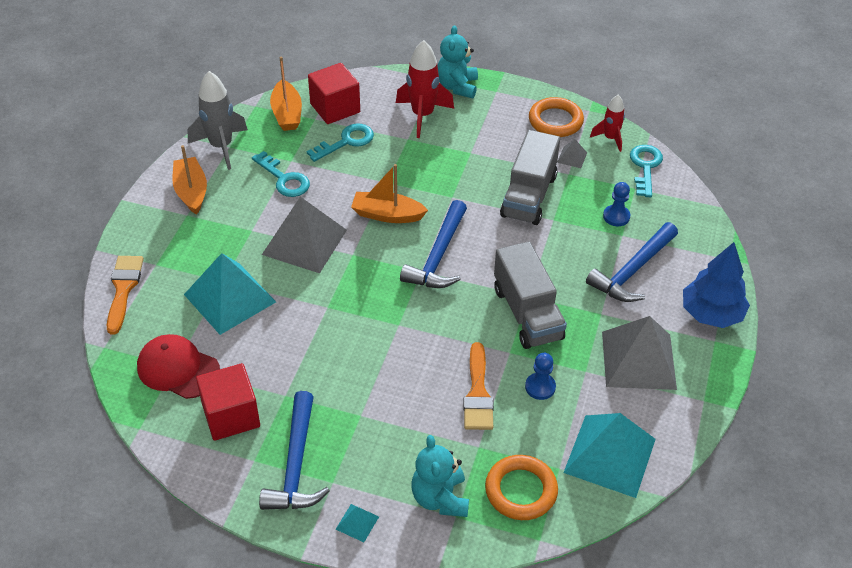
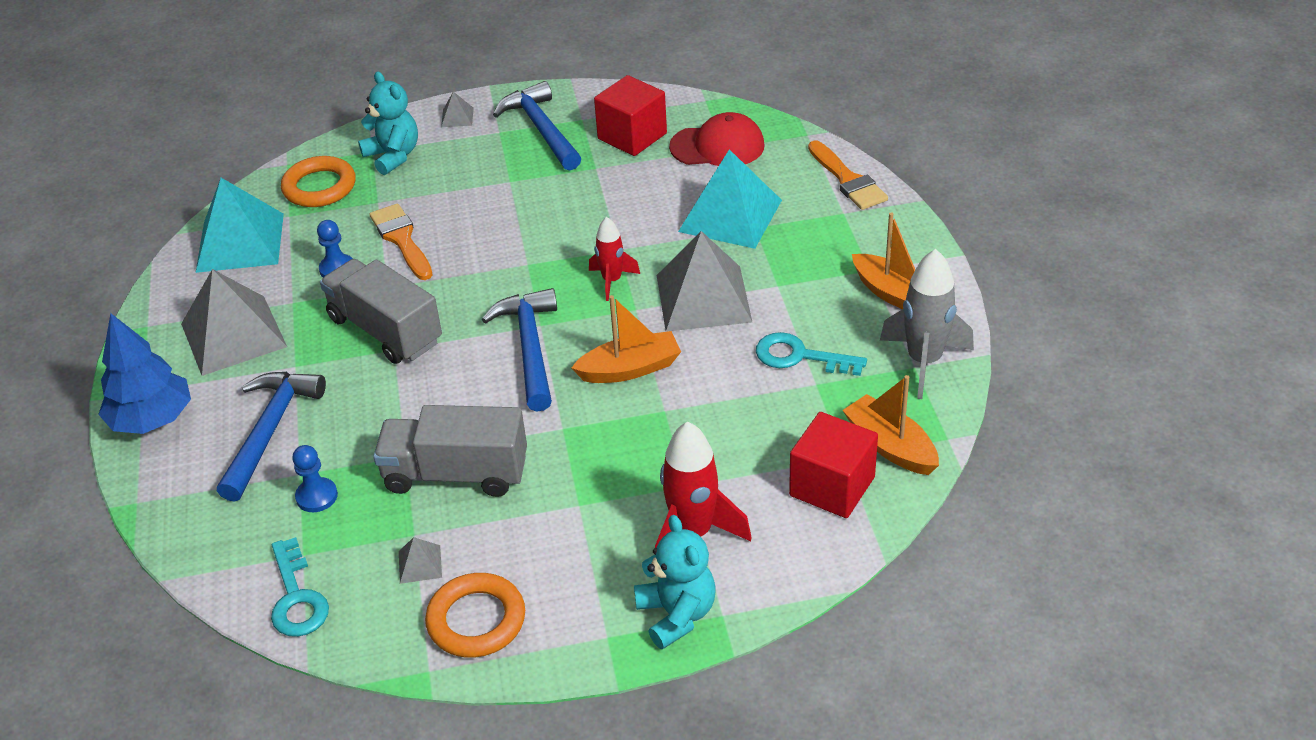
camera: 155 degrees right, 5 degrees down
turquoise key [307,124,374,162] -> none
turquoise pyramid [336,504,379,542] -> grey pyramid [441,92,474,127]
grey truck [500,130,560,225] -> grey truck turned 75 degrees counterclockwise [373,405,527,497]
red rocket [590,95,625,152] -> red rocket moved to [589,217,640,301]

